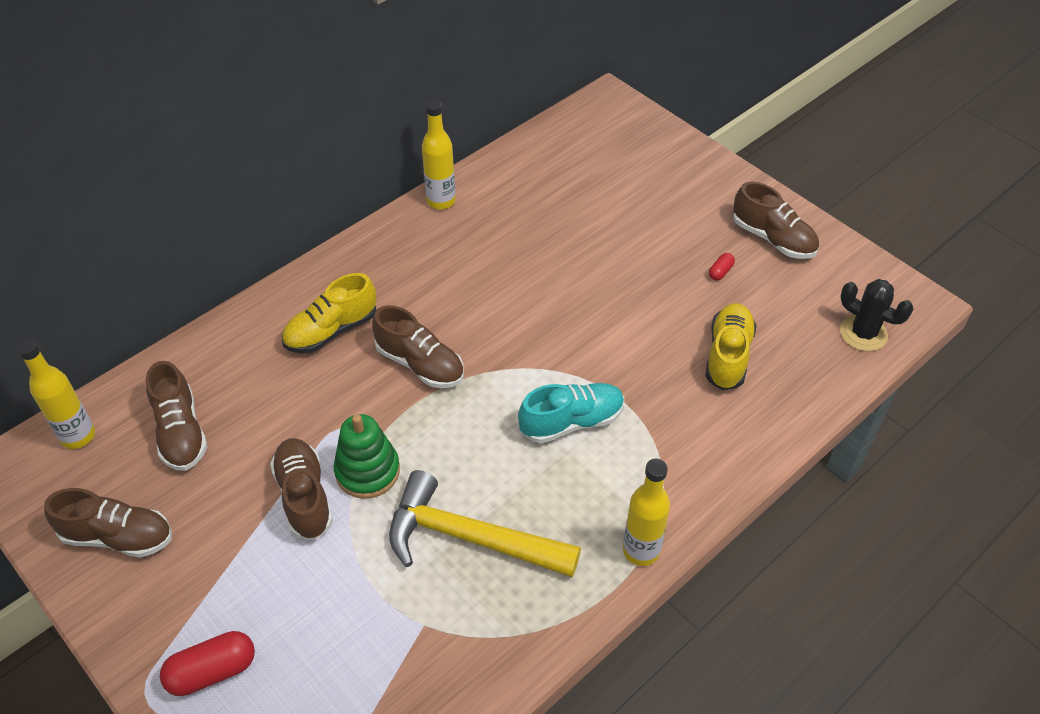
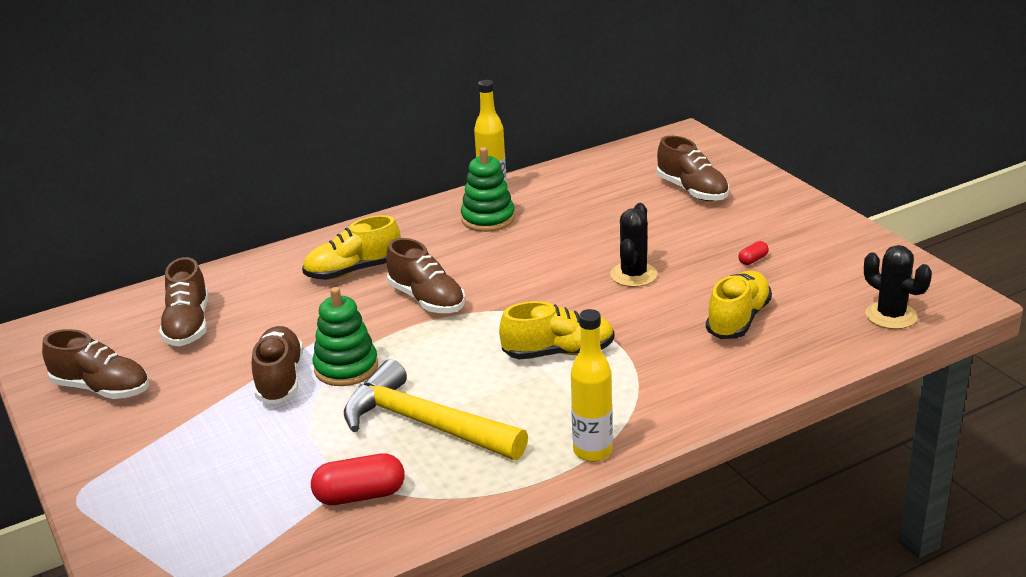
camera: 15 degrees right, 20 degrees down
yellow bottle [16,339,95,449] -> none
red capsule [160,631,255,696] -> red capsule moved to [311,453,405,505]
turquoise shoe [518,383,624,443] -> yellow shoe [499,301,615,359]
brown shoe [733,182,819,259] -> brown shoe moved to [657,136,729,201]
none -> green stacking toy [461,147,515,232]
none -> black cactus [610,203,657,287]

